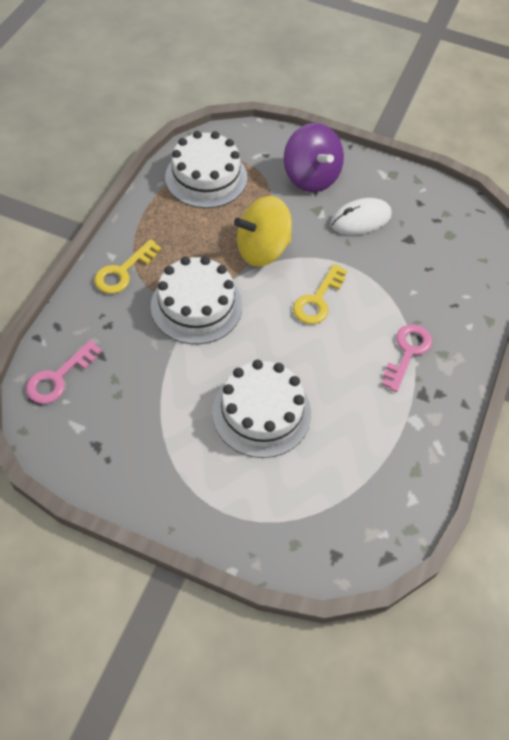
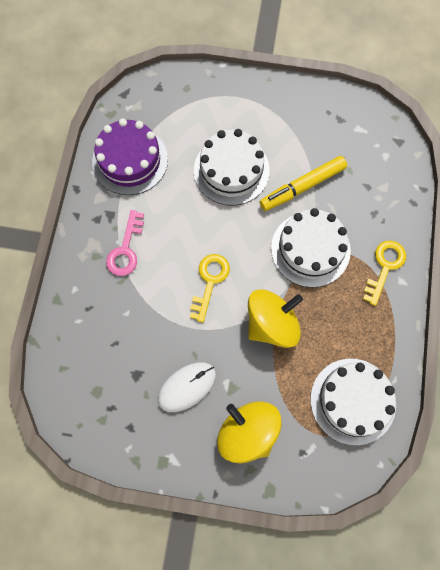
camera: 170 degrees right, 15 degrees up
pink key [26,340,102,404] -> none
purple spinning top [284,123,344,192] -> yellow spinning top [217,401,282,463]
none -> purple cake [92,118,168,195]
none -> yellow marker [260,156,347,211]

